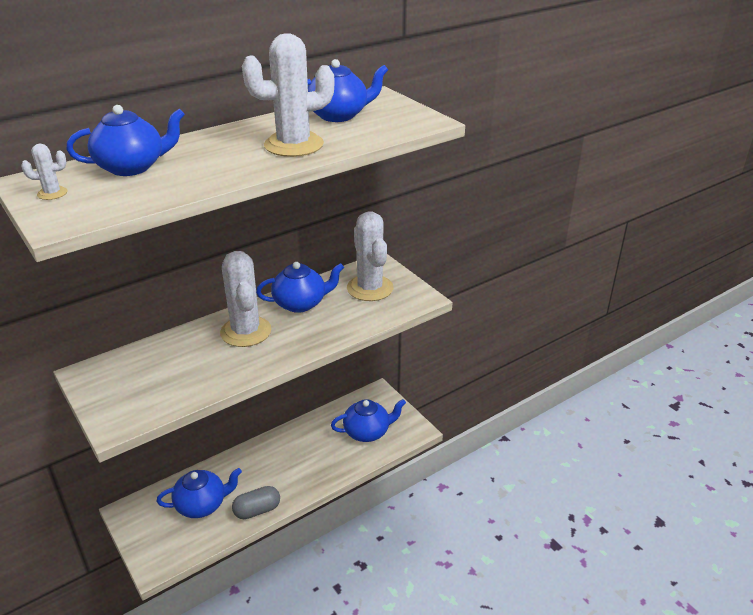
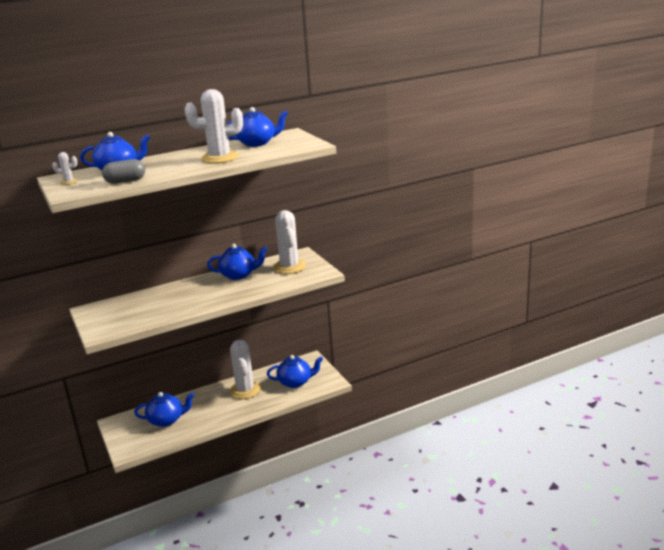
camera: 10 degrees right, 10 degrees down
white cactus [220,251,271,347] -> white cactus moved to [229,340,261,399]
grey capsule [232,486,280,519] -> grey capsule moved to [102,159,145,184]

